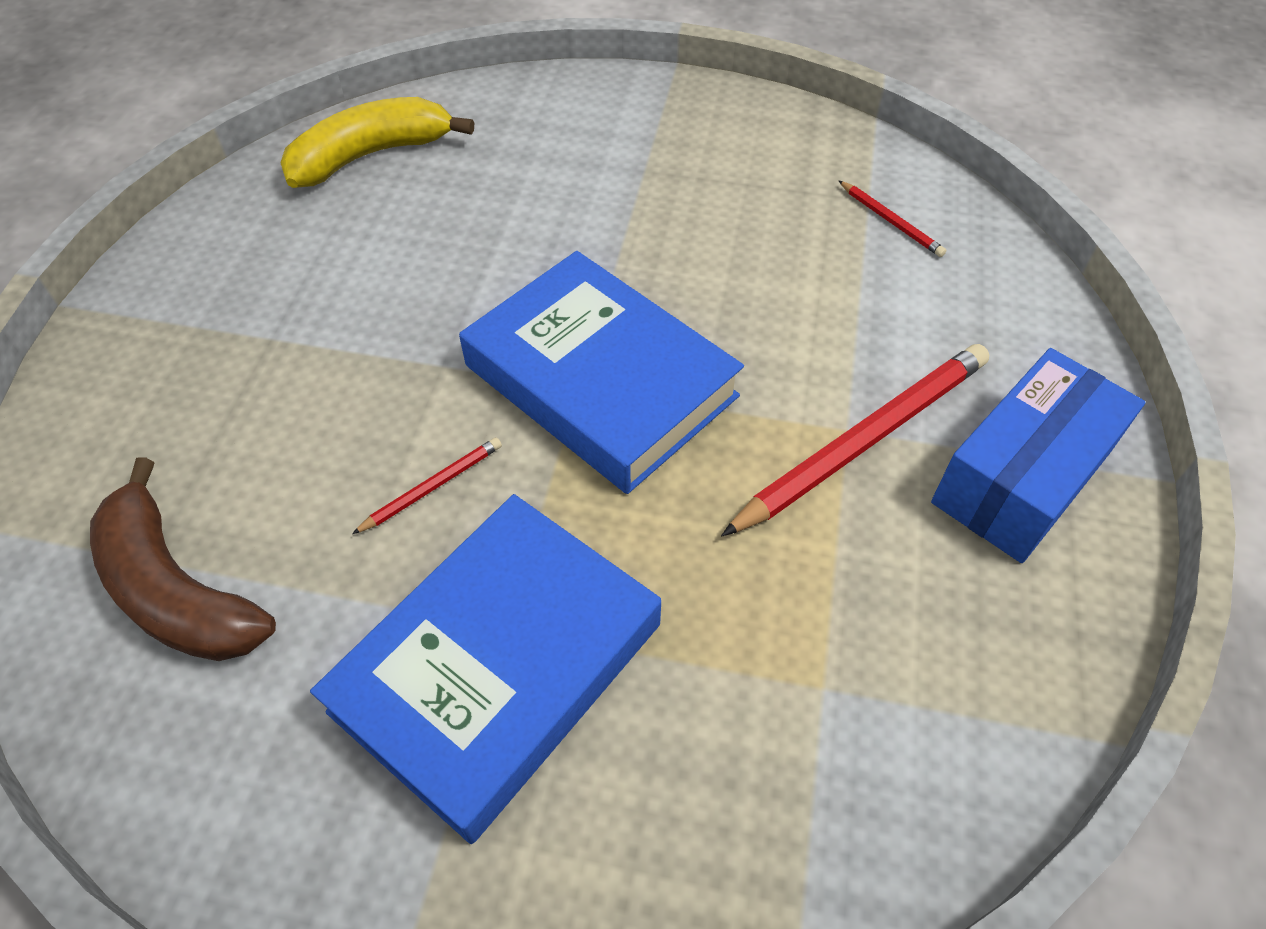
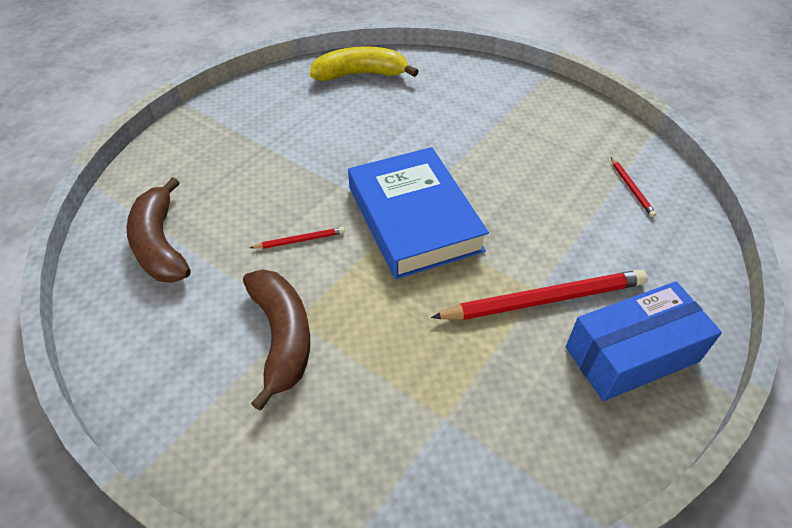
camera: 25 degrees right, 5 degrees down
blue book [310,494,661,844] -> brown banana [243,269,310,411]

